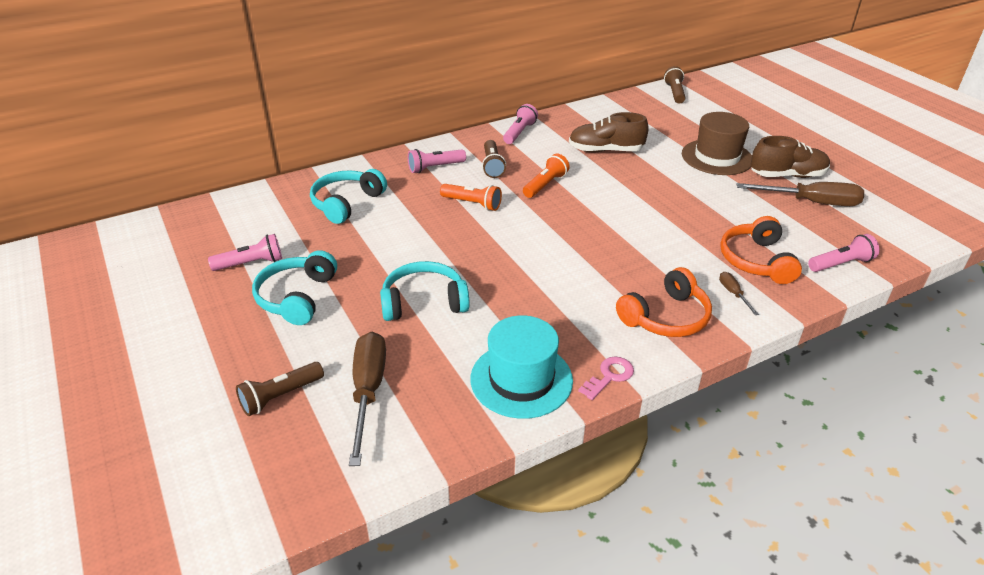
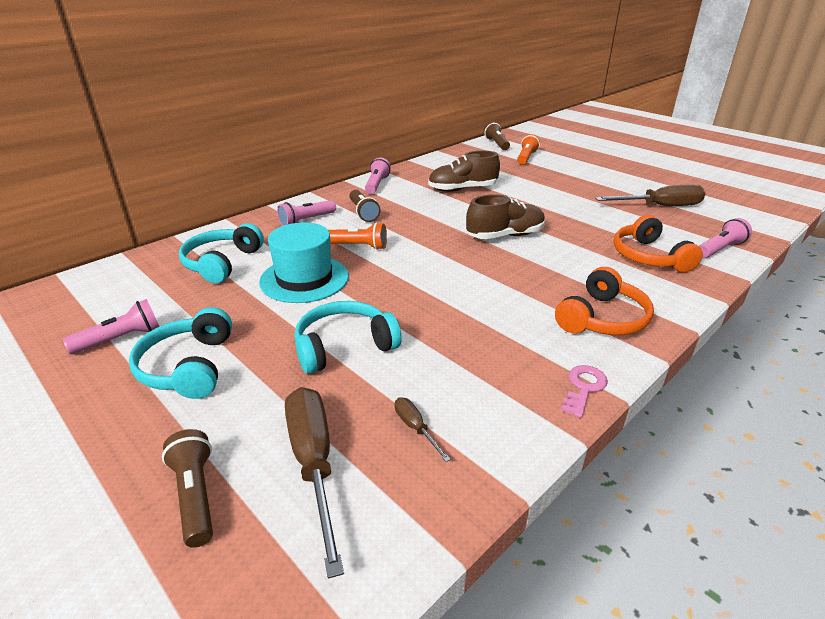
camera: 15 degrees left, 5 degrees down
brown flashlight [236,362,324,416] -> brown flashlight turned 120 degrees clockwise [162,429,213,548]
turquoise hat [470,315,573,419] -> turquoise hat moved to [259,223,349,303]
orange flashlight [523,154,569,198] -> orange flashlight moved to [517,134,540,165]
brown hat [682,112,752,175] -> none
brown screwdriver [719,272,759,315] -> brown screwdriver moved to [395,397,451,462]
brown shoe [751,136,830,178] -> brown shoe moved to [466,194,545,239]

